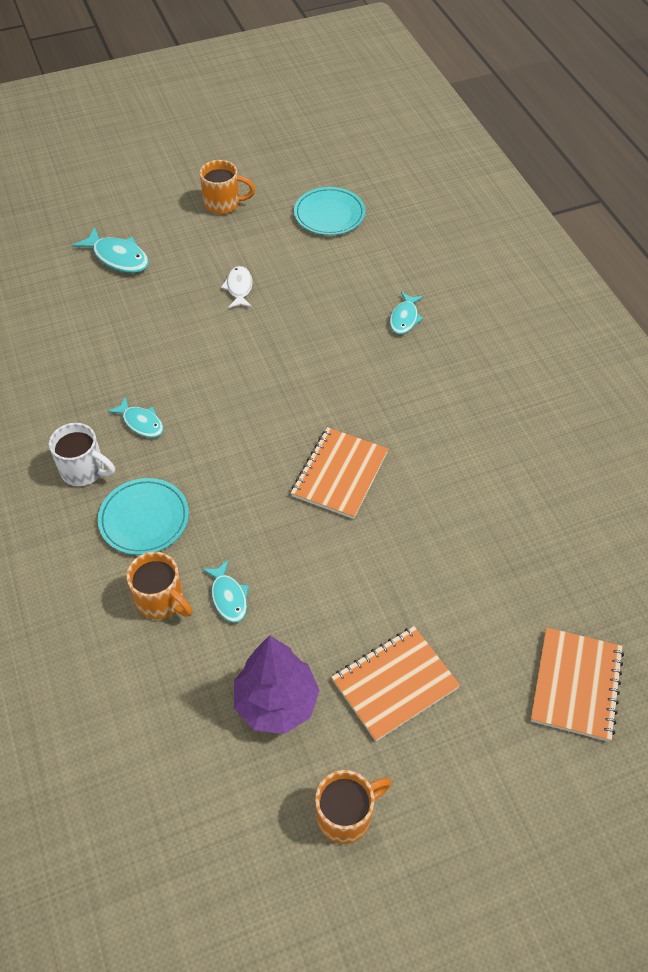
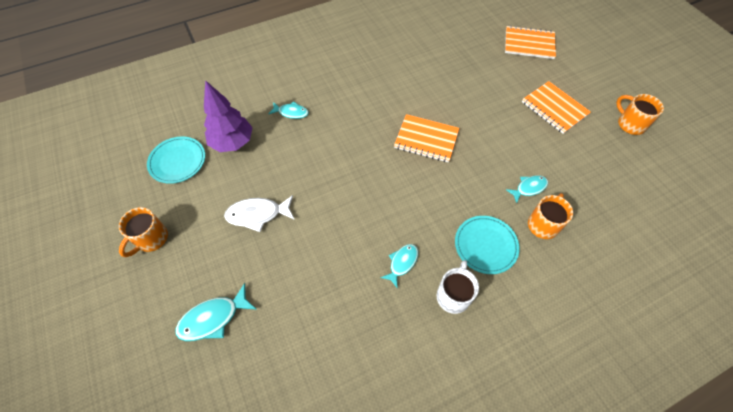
camera: 95 degrees left, 5 degrees up
turquoise fish [72,227,149,273] -> turquoise fish turned 150 degrees counterclockwise [175,283,257,341]
orange mug [200,160,255,214] -> orange mug turned 150 degrees counterclockwise [119,207,168,257]
white fish [221,266,253,308] -> white fish [224,195,295,232], size x1.51
purple tree [234,635,320,734] -> purple tree moved to [204,80,253,152]

